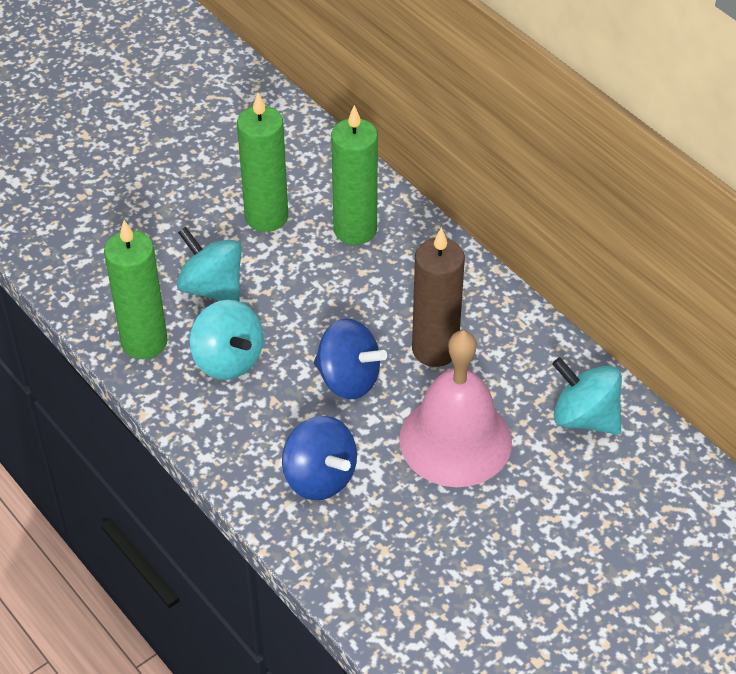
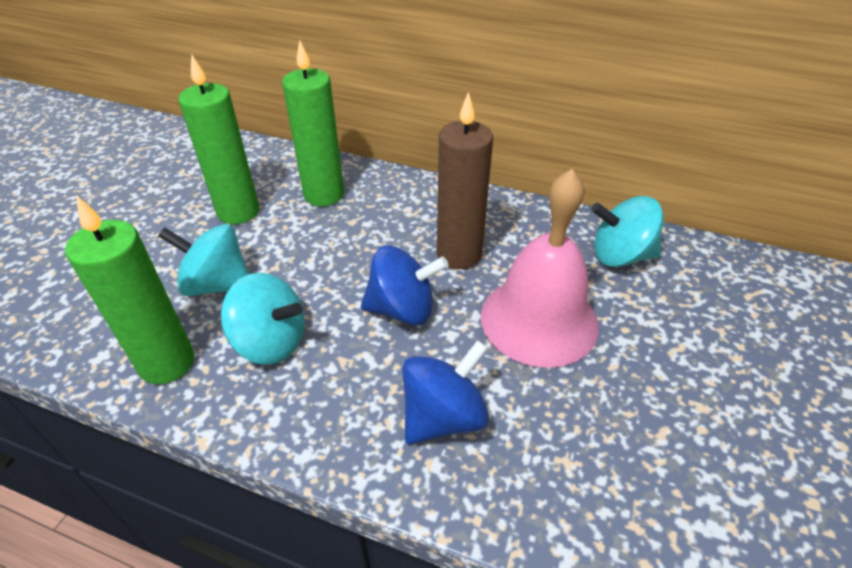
camera: 30 degrees left, 5 degrees down
blue spinning top [282,416,357,500] -> blue spinning top turned 60 degrees counterclockwise [402,340,489,444]

